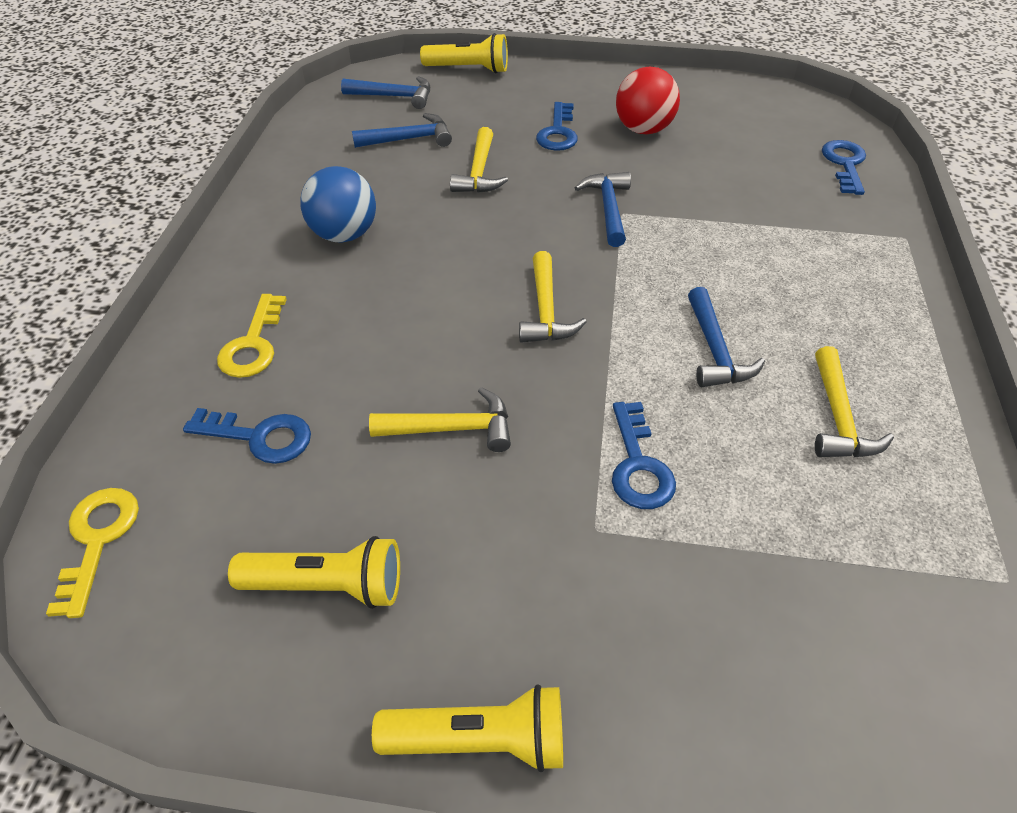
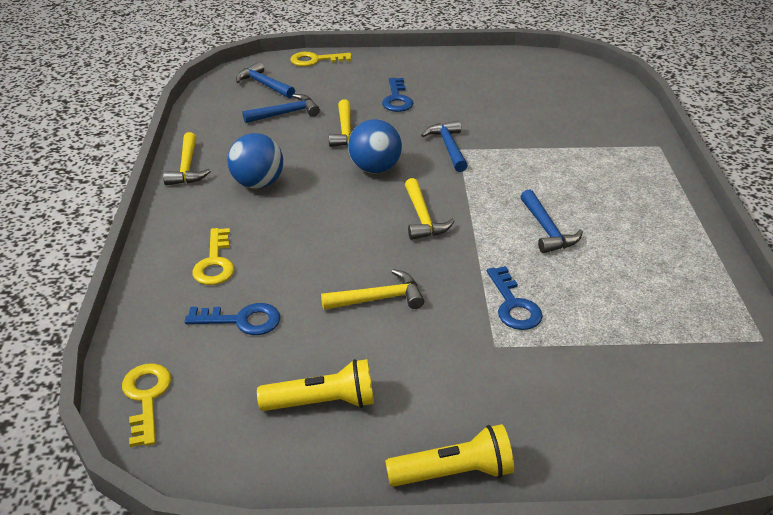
camera: 10 degrees left, 10 degrees down
blue hammer [341,76,430,109] -> blue hammer turned 135 degrees counterclockwise [236,62,295,98]
yellow flashlight [420,33,508,73] -> yellow key [290,52,352,67]
red ball [616,67,680,135] -> none
yellow hammer [815,346,894,457] -> yellow hammer moved to [163,132,211,185]
blue key [822,140,866,195] -> none
none -> blue ball [348,119,402,174]

